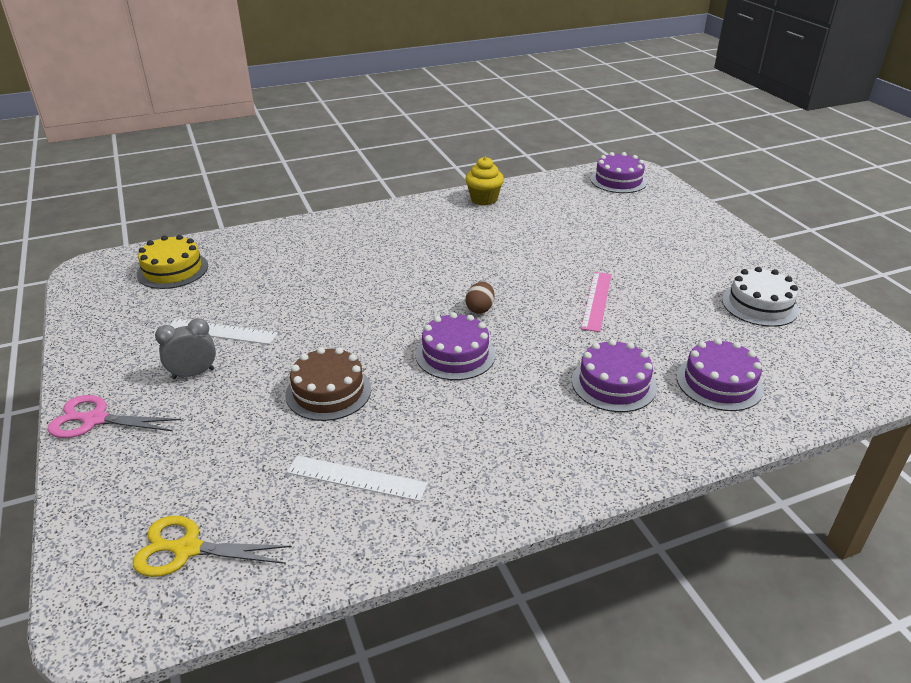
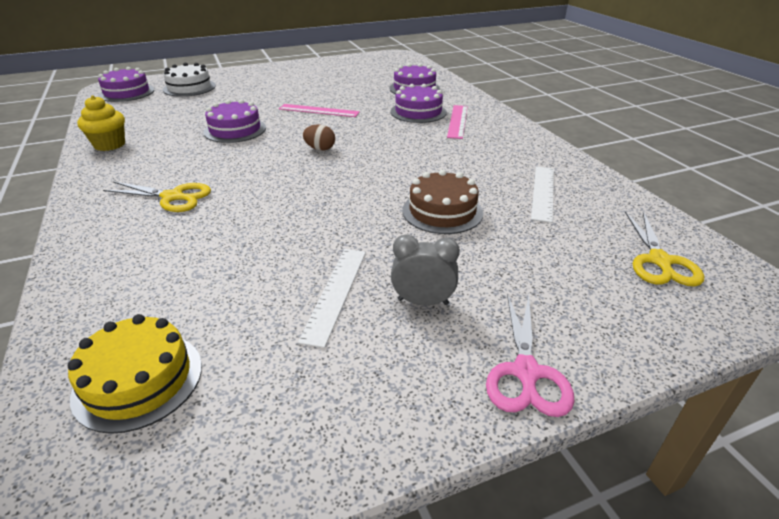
camera: 90 degrees left, 0 degrees up
grey clock [155,318,216,379] -> grey clock turned 120 degrees clockwise [391,234,460,305]
purple cake [416,312,496,380] -> purple cake moved to [203,99,266,143]
white cake [722,267,799,327] -> white cake moved to [163,63,216,97]
none -> yellow scissors [103,182,211,212]
none -> pink ruler [447,105,468,139]

